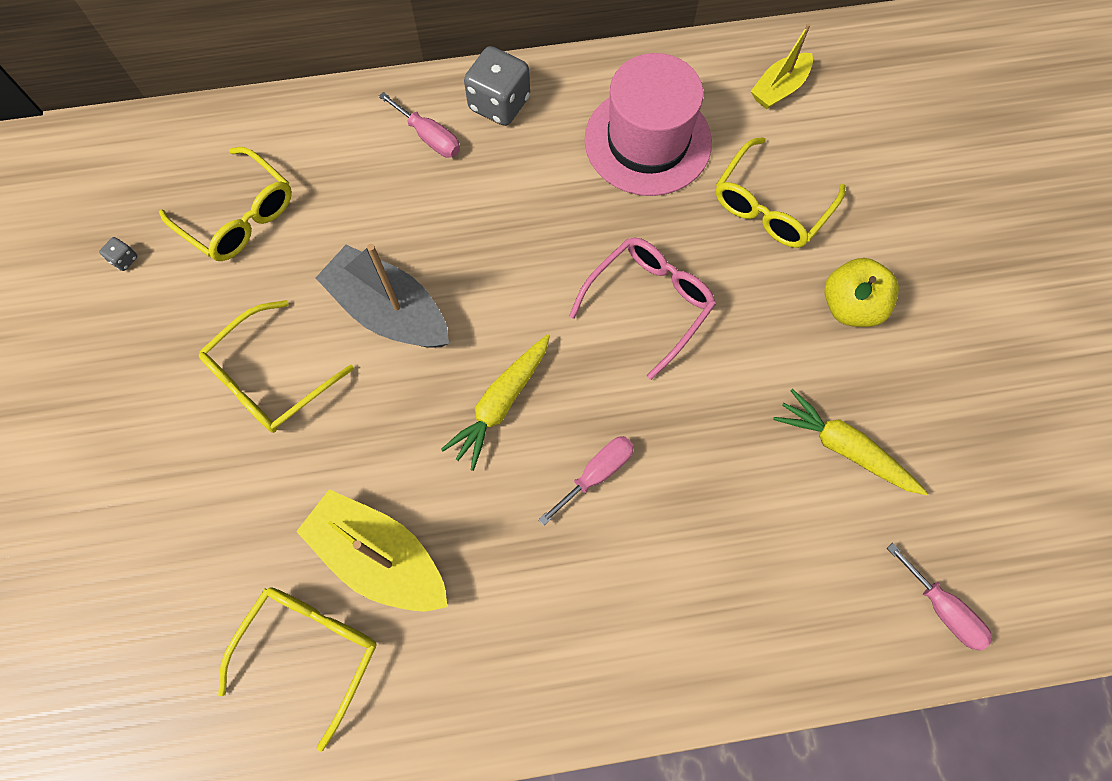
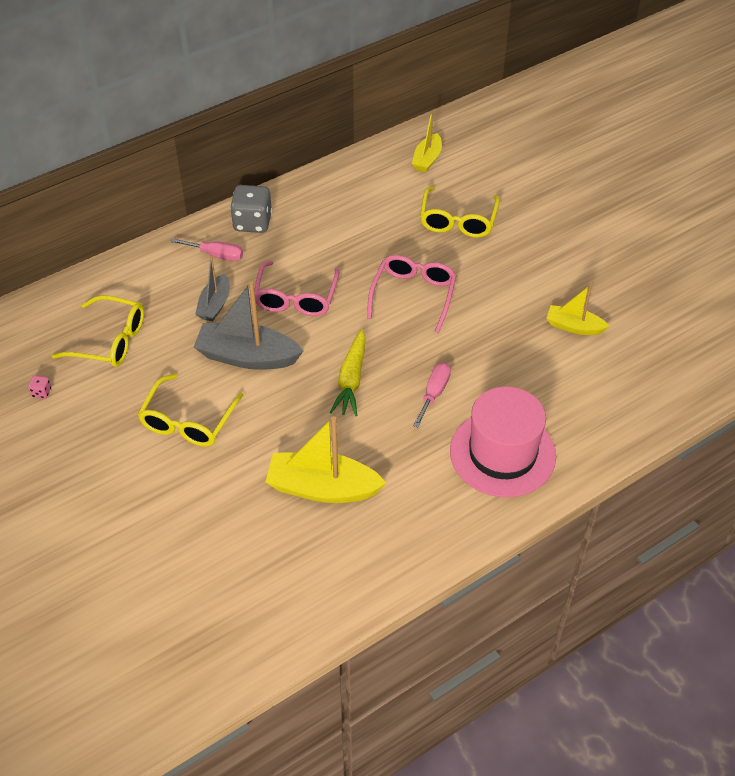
camera: 25 degrees left, 20 degrees down
grey dice [99,237,137,271] -> pink dice [28,375,51,399]
yellow glasses [218,587,377,752] -> none
pink hat [585,53,712,196] -> pink hat moved to [450,386,556,497]
yellow carrot [773,389,928,495] -> yellow boat [546,285,609,335]
yellow apple [824,258,899,327] -> none
pink screwdriver [887,543,992,651] -> none
none -> grey boat [195,256,230,322]
none -> pink glasses [254,261,339,316]

